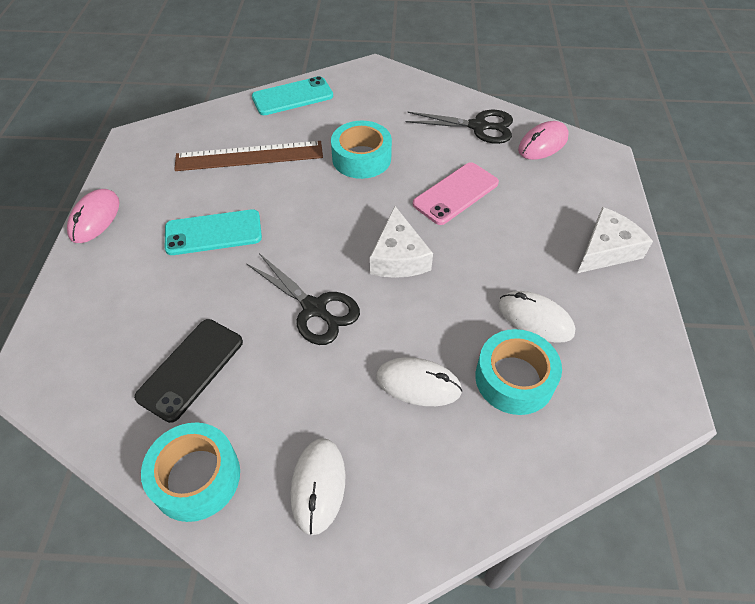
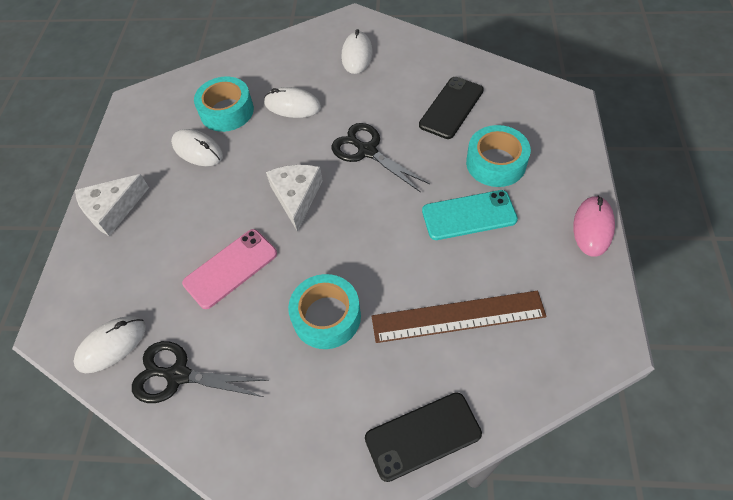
camera: 175 degrees left, 5 degrees up
turquoise tape [141,423,240,522] -> turquoise tape moved to [466,125,531,187]
turquoise phone [252,76,333,115] -> black phone [365,392,482,482]
pink mouse [518,121,569,160] -> white mouse [73,316,146,373]

